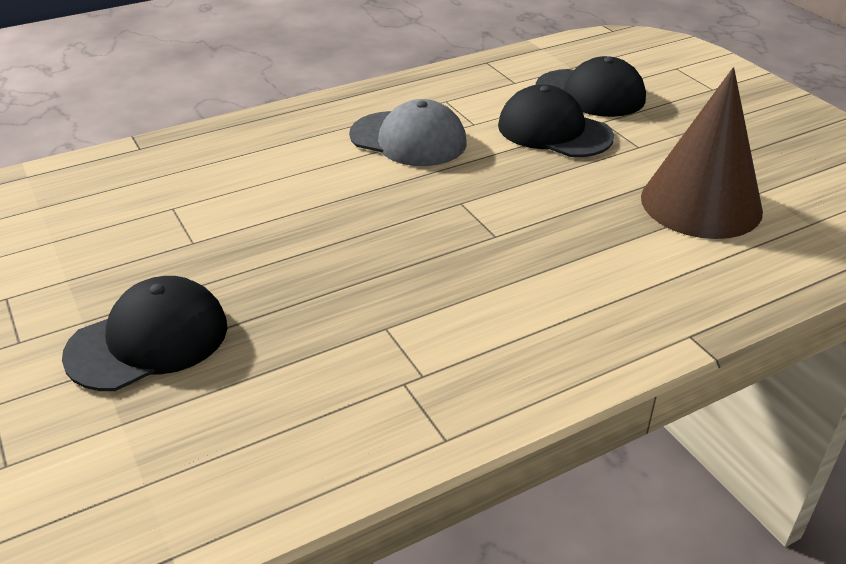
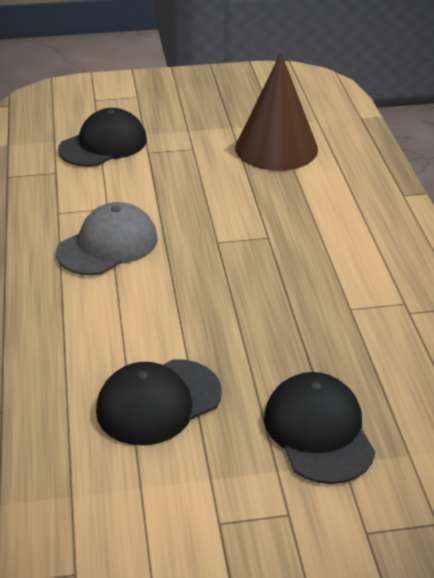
camera: 70 degrees left, 0 degrees up
black cap [498,84,614,157] -> black cap moved to [96,359,222,445]

